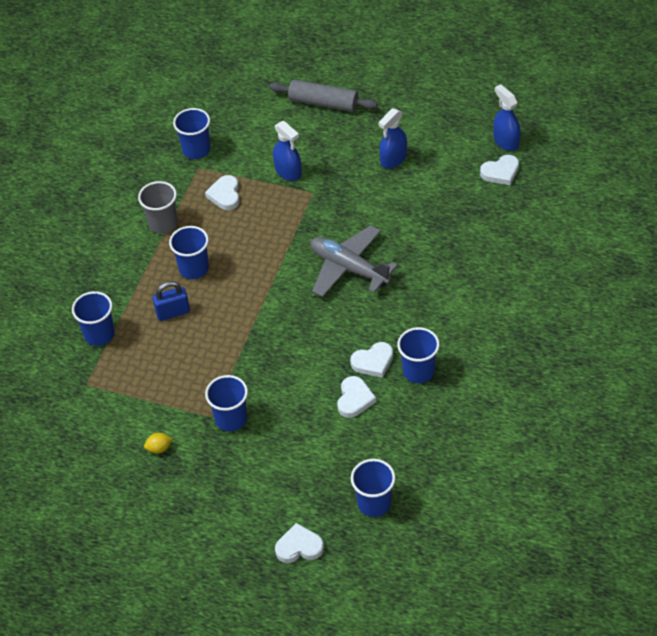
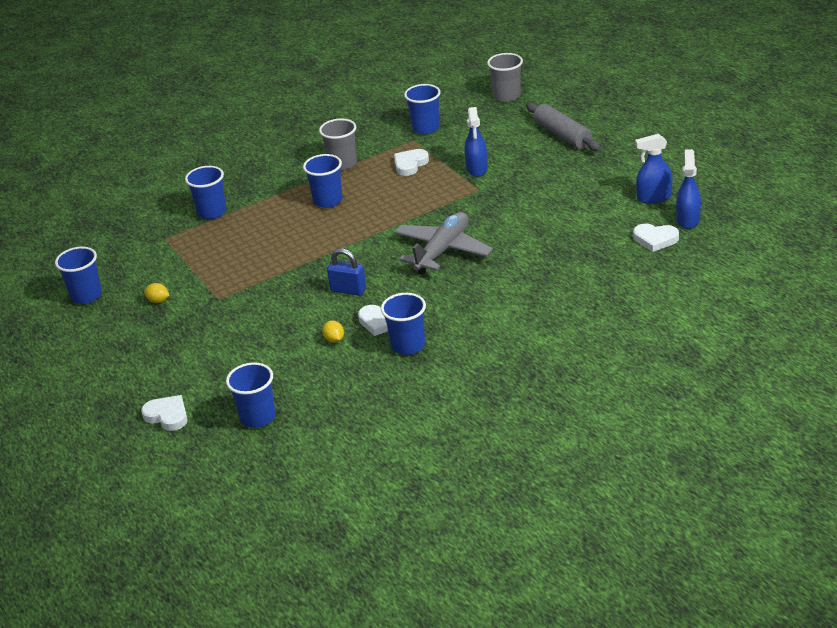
camera: 40 degrees right, 15 degrees down
blue padlock [152,281,190,321] -> blue padlock moved to [327,248,366,296]
blue cup [205,375,248,431] -> blue cup moved to [55,246,102,304]
grey plane [310,225,398,297] -> grey plane turned 45 degrees clockwise [394,212,493,275]
white heart [337,376,376,418] -> yellow lemon [322,320,344,343]
blue spray bottle [378,108,407,169] -> blue spray bottle moved to [635,134,673,204]
none -> grey cup [487,53,523,102]

